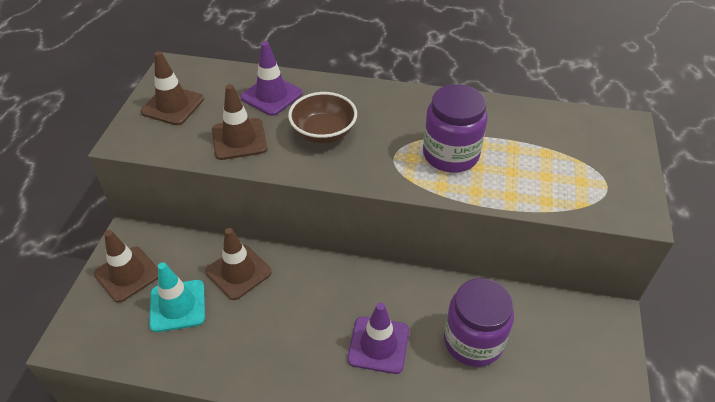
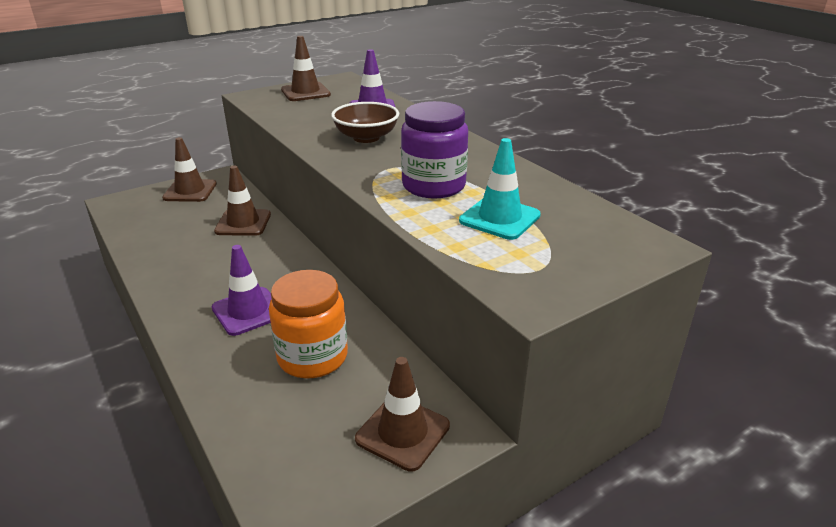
camera: 45 degrees right, 15 degrees down
turquoise traffic cone [149,262,205,332] -> turquoise traffic cone moved to [459,138,541,240]
brown traffic cone [212,84,267,160] -> brown traffic cone moved to [355,357,450,472]
purple jar [444,278,514,367] -> orange jar [269,270,348,378]

